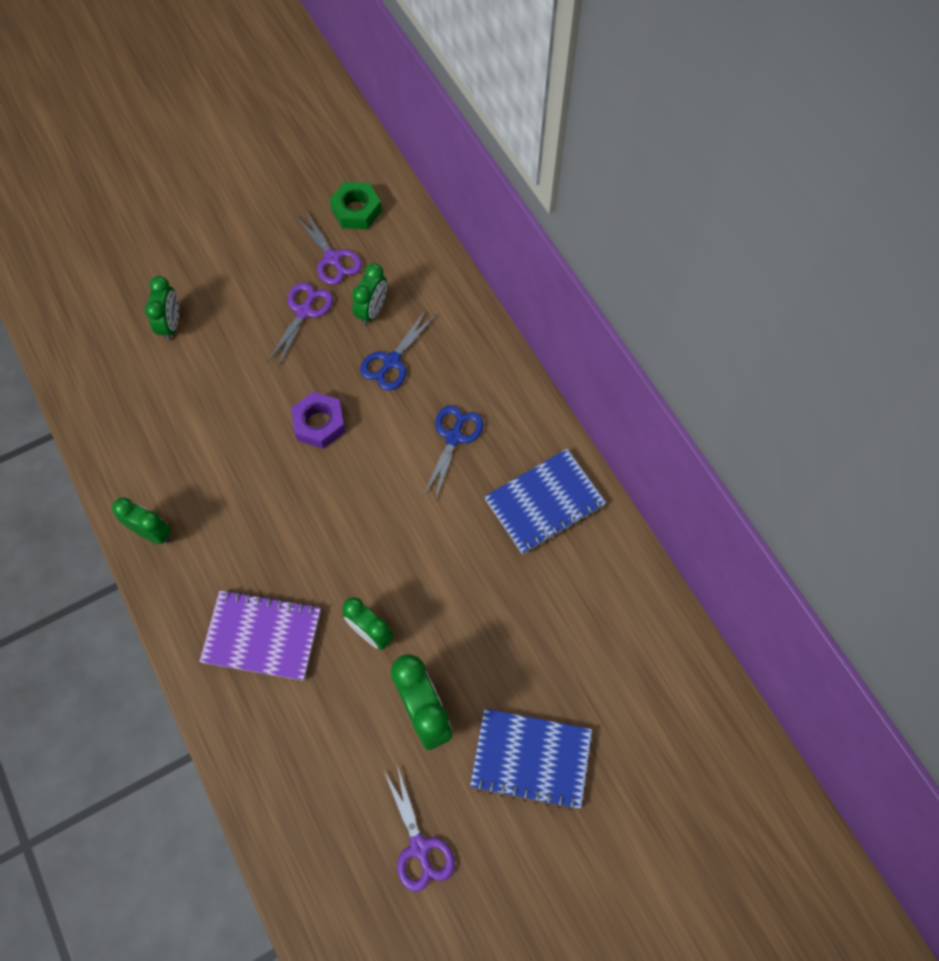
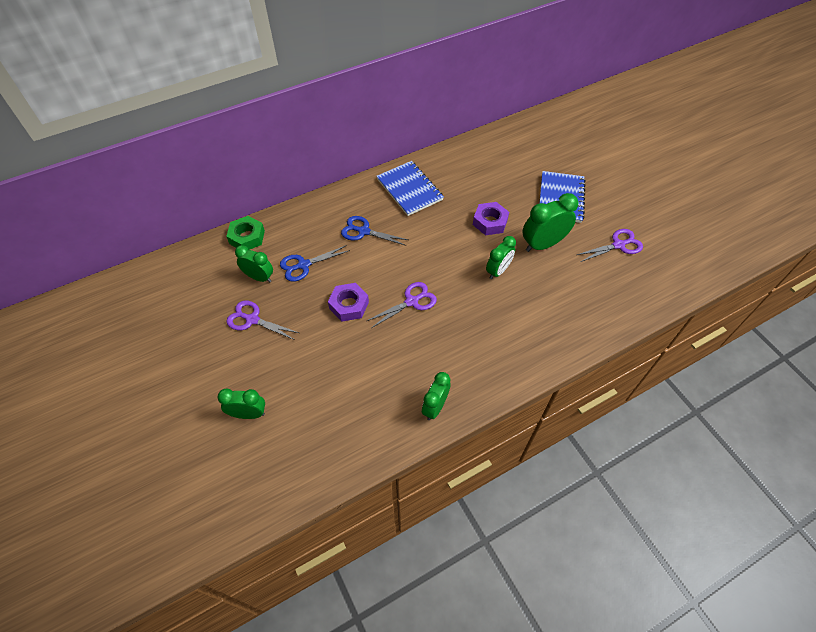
camera: 90 degrees left, 10 degrees down
purple notebook [199,590,321,681] -> none
purple scissors [296,210,362,285] -> purple scissors moved to [367,282,437,328]
green nut [330,182,382,229] -> green nut moved to [226,216,265,250]
blue scissors [360,310,436,391] -> blue scissors turned 120 degrees clockwise [280,245,350,282]
none -> purple nut [473,202,509,235]

